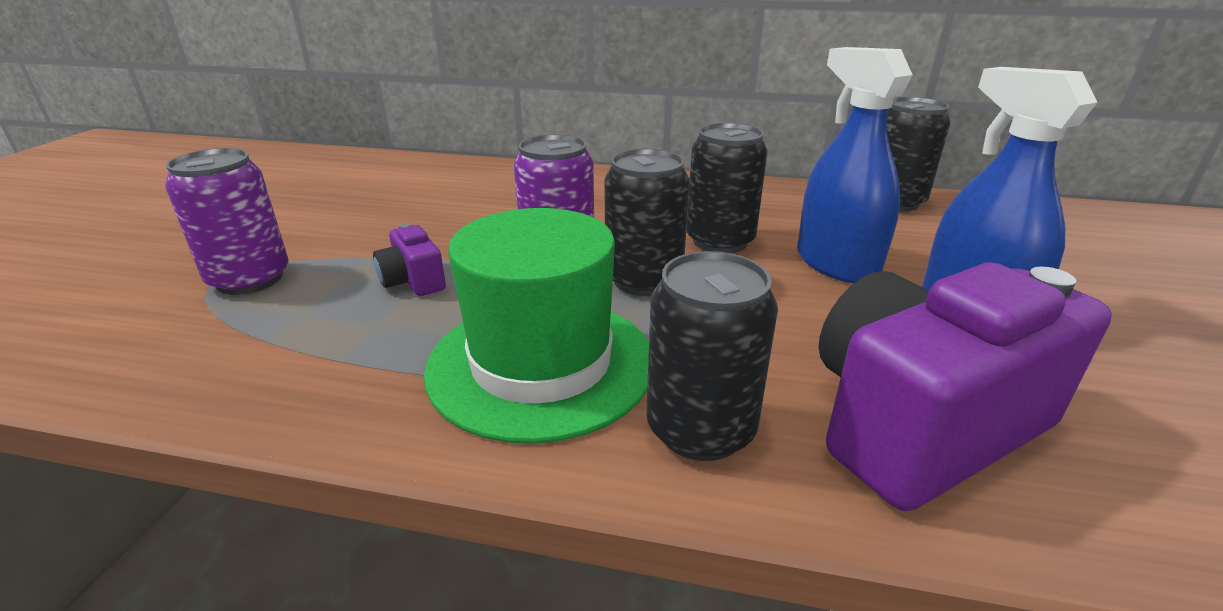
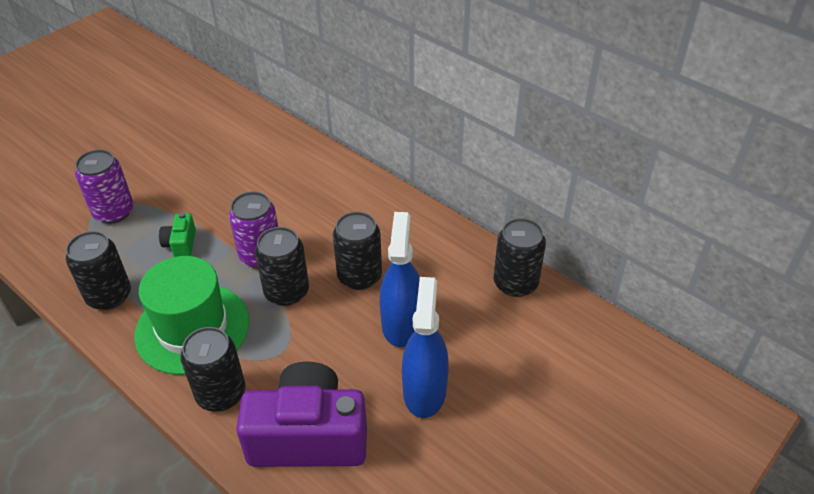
camera: 30 degrees right, 15 degrees up
purple camera [373,223,446,296] -> green camera [159,212,196,257]
none -> black can [66,231,131,310]

